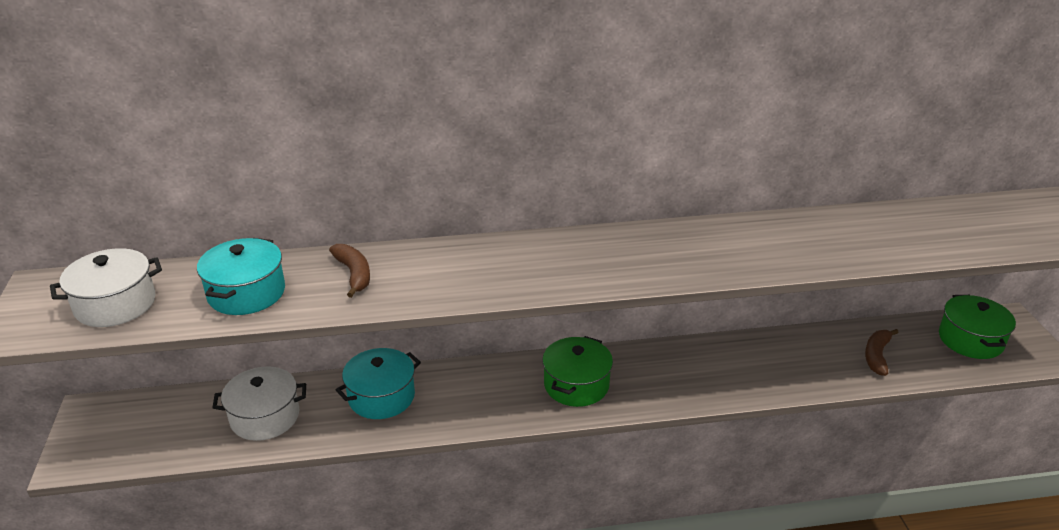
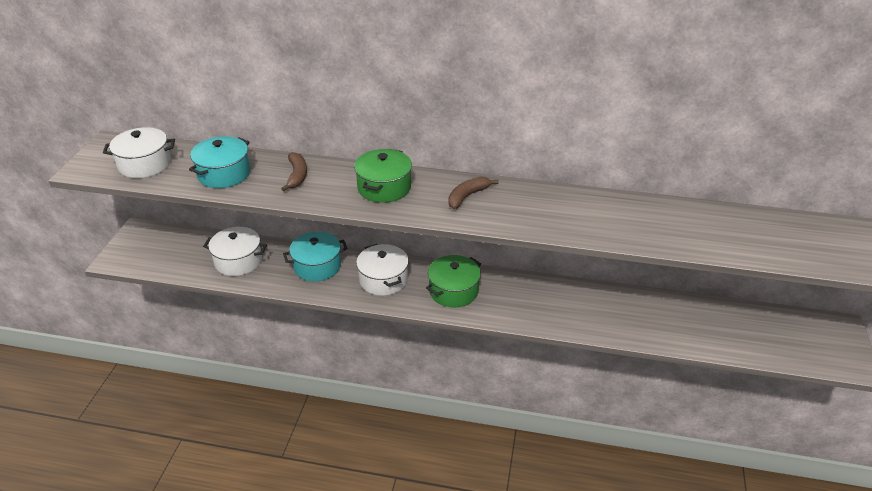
camera: 20 degrees right, 5 degrees up
brown banana [865,329,899,376] -> brown banana moved to [448,177,499,209]
green pot [939,295,1016,359] -> green pot moved to [354,149,412,203]
none -> white pot [356,244,409,296]

